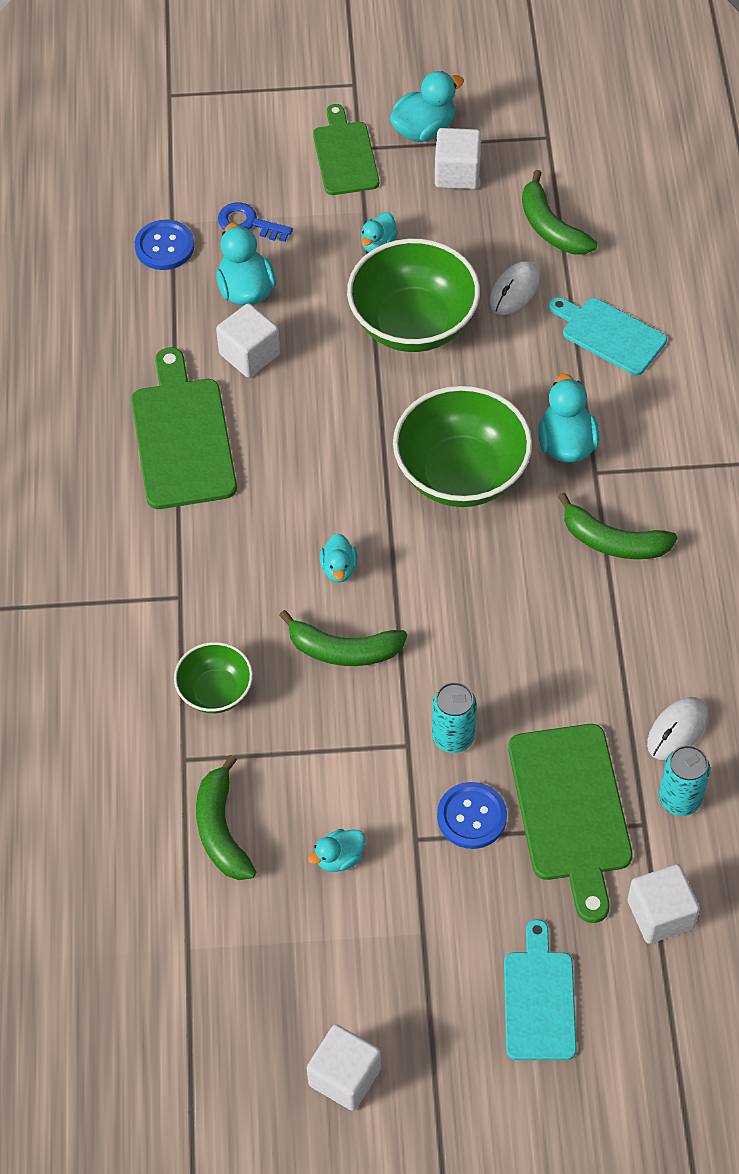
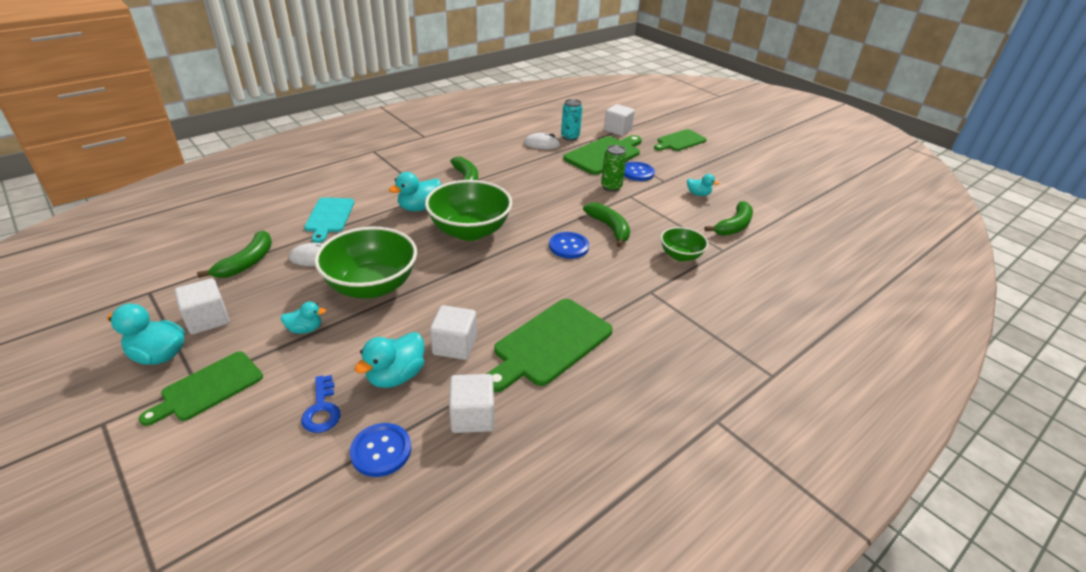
camera: 130 degrees left, 20 degrees down
white cube [307,1024,381,1111] -> white cube moved to [449,374,494,433]
turquoise duck [320,533,357,583] -> blue button [549,232,589,259]
turquoise can [432,682,477,753] -> green can [601,145,627,192]
turquoise cutting board [504,919,577,1060] -> green cutting board [654,129,707,151]

